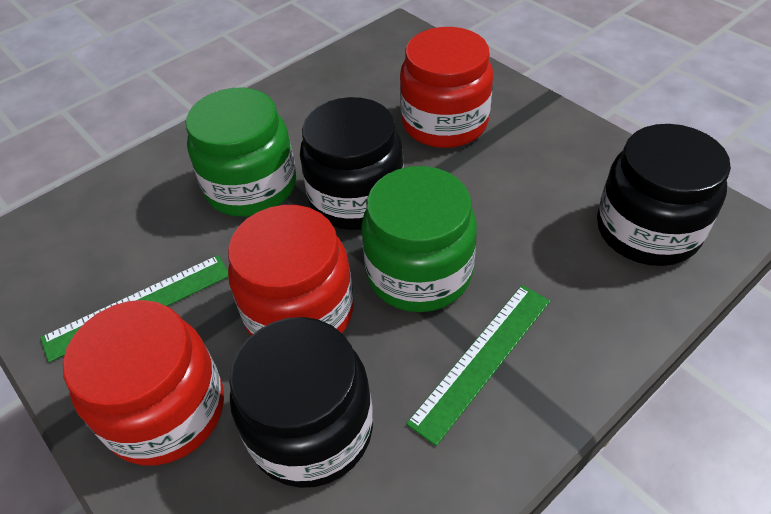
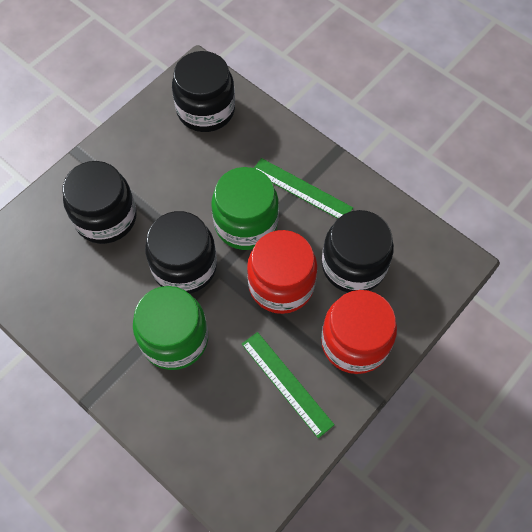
camera: 100 degrees left, 15 degrees up
red jar [400,27,493,148] -> black jar [62,161,137,244]

